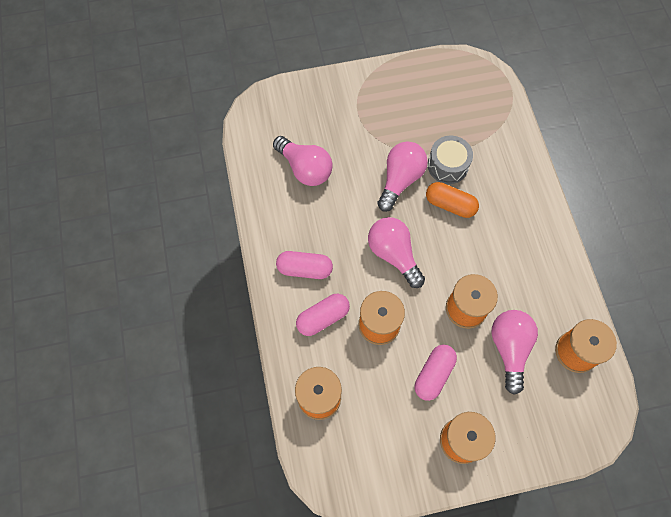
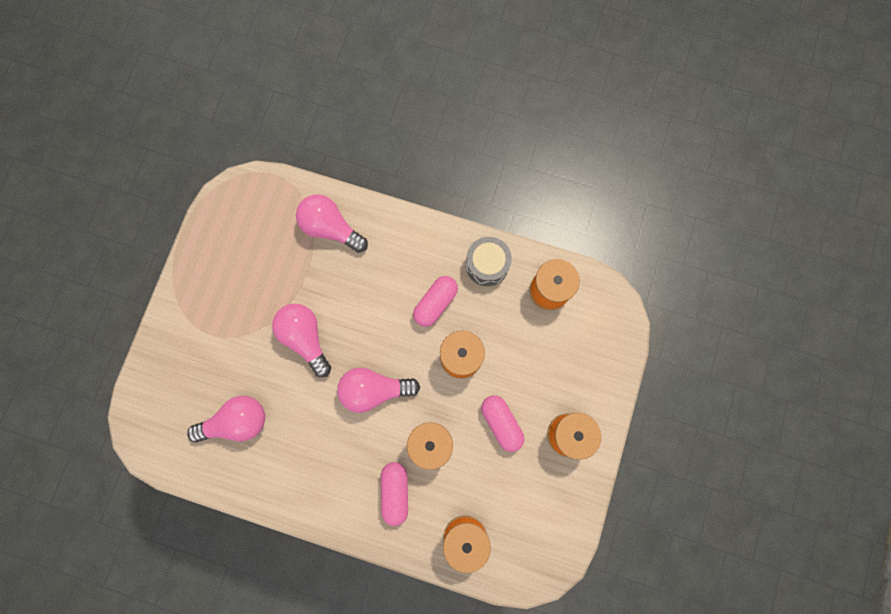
camera: 60 degrees left, 10 degrees up
pink capsule [276,251,333,279] -> pink capsule moved to [413,276,458,327]
orange capsule [426,182,479,218] -> none
grey drum [428,136,473,184] -> grey drum moved to [466,237,512,286]
pink light bulb [491,310,538,395] -> pink light bulb moved to [296,195,368,253]

